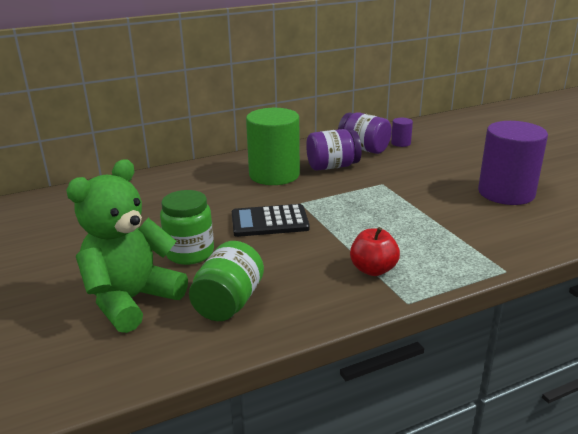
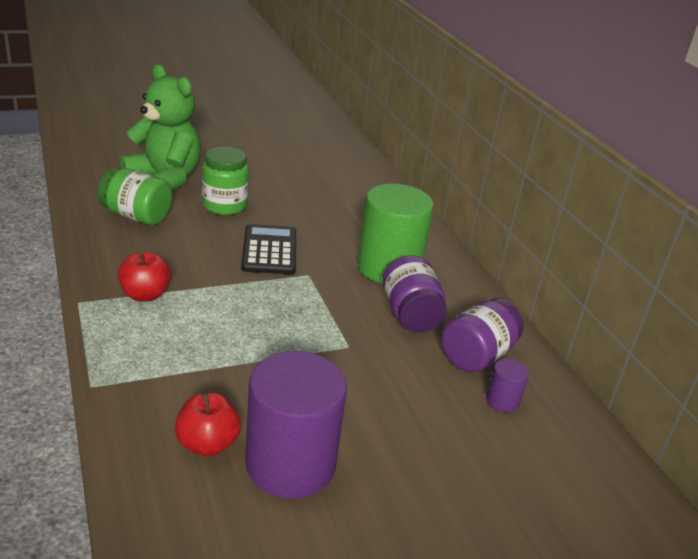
camera: 90 degrees right, 5 degrees up
none -> red apple [175,393,241,457]

